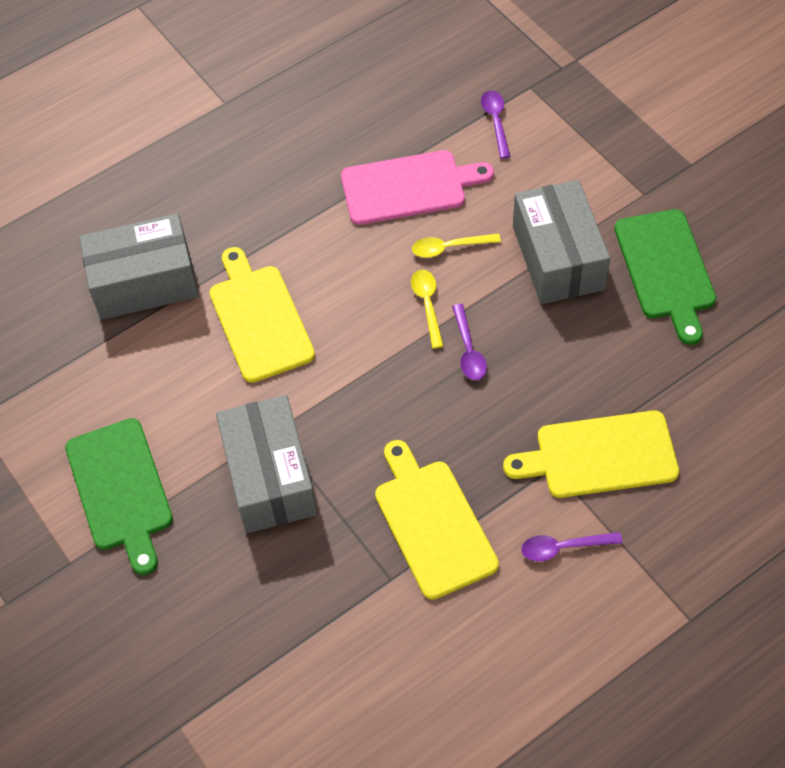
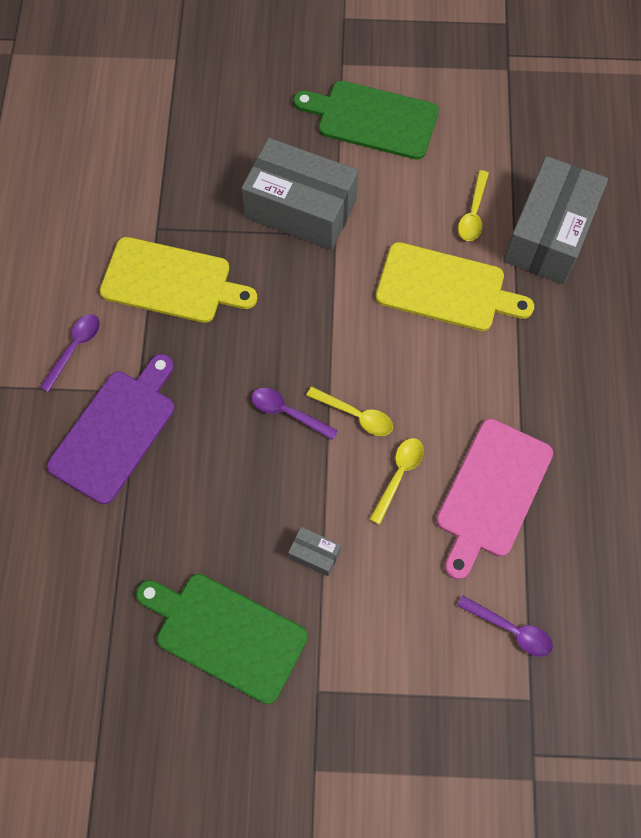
camera: 125 degrees right, 10 degrees up
yellow cutting board [503,410,679,498] -> purple cutting board [47,354,174,504]
grey box [513,180,610,304] -> grey box [288,527,341,576], size x0.40
none -> yellow spoon [458,170,489,241]

